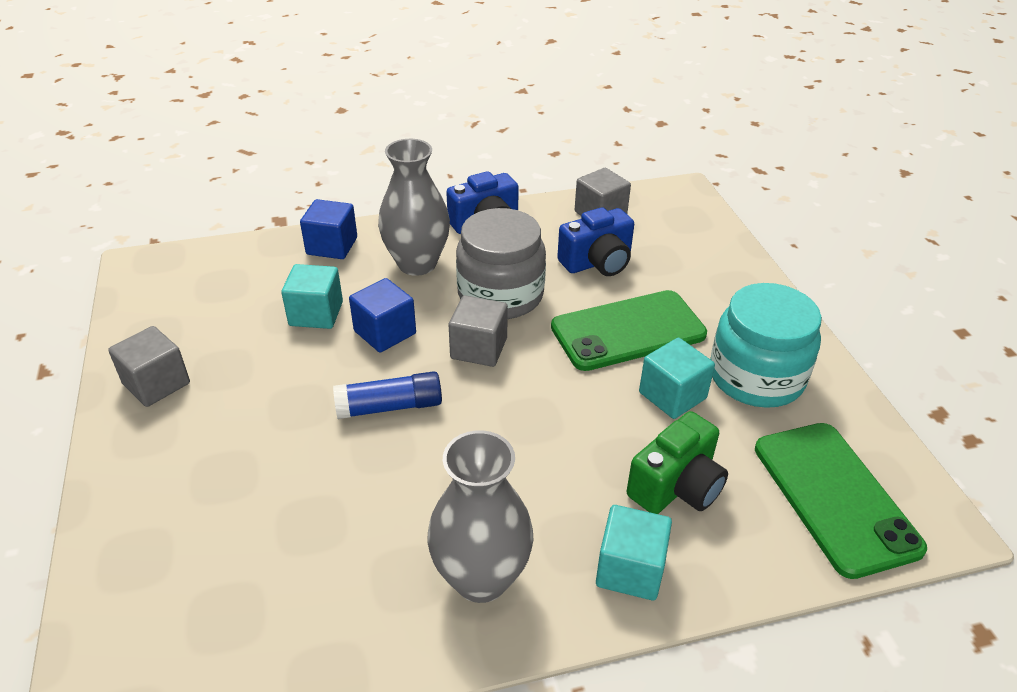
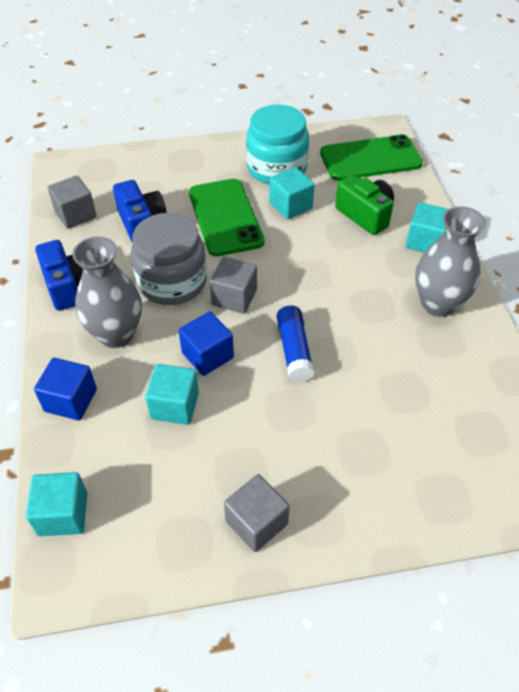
camera: 85 degrees left, 10 degrees up
none -> turquoise cube [26,472,87,536]

